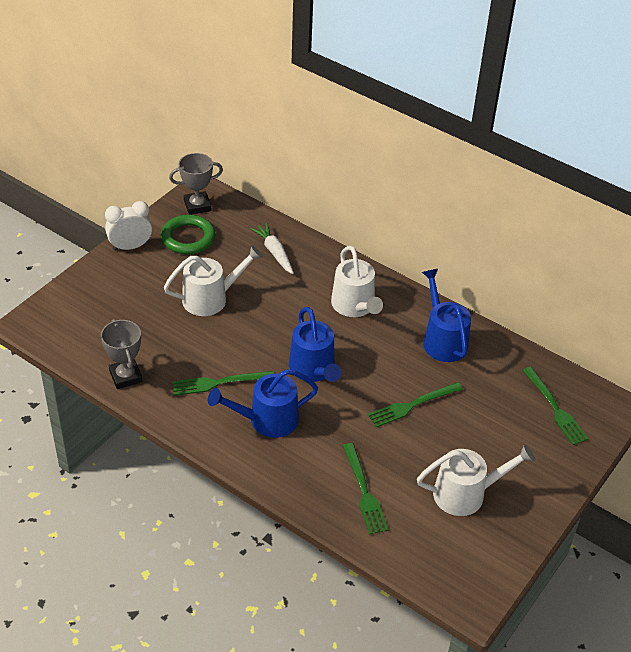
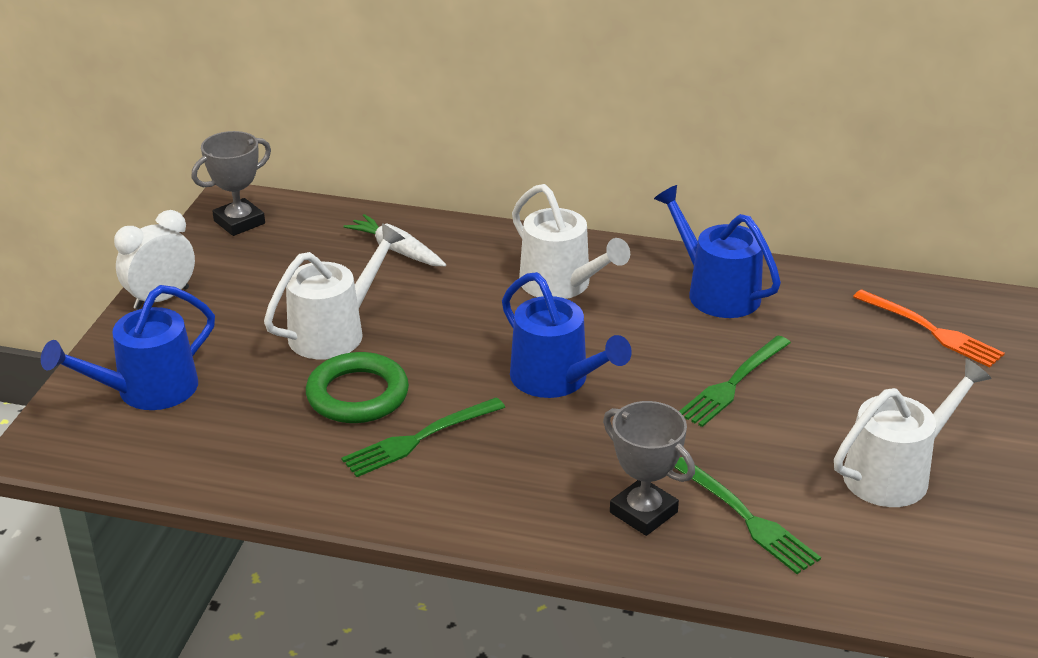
camera: 20 degrees left, 10 degrees down
grey trophy [101,319,142,389] -> grey trophy moved to [603,401,695,536]
green ring [161,215,215,254] -> green ring moved to [306,352,409,423]
blue watering can [208,369,318,438] -> blue watering can moved to [41,285,215,410]
green fork [523,367,588,445] -> orange fork [853,289,1005,367]

